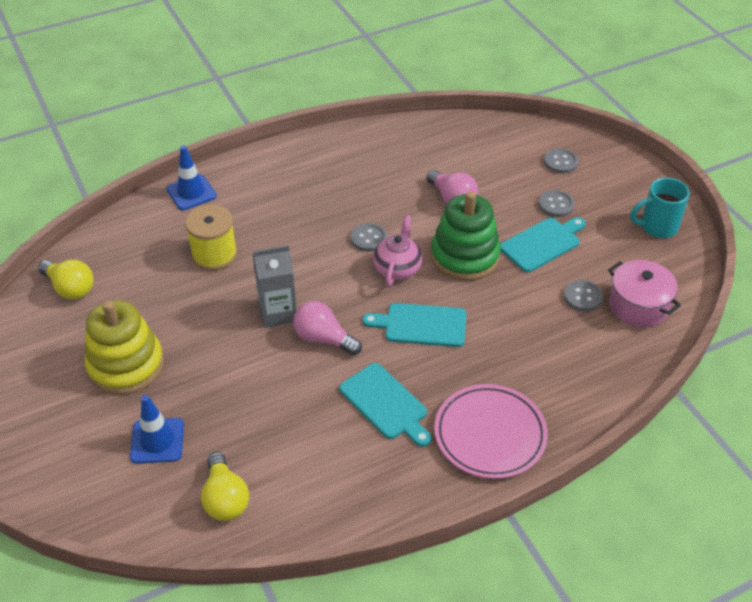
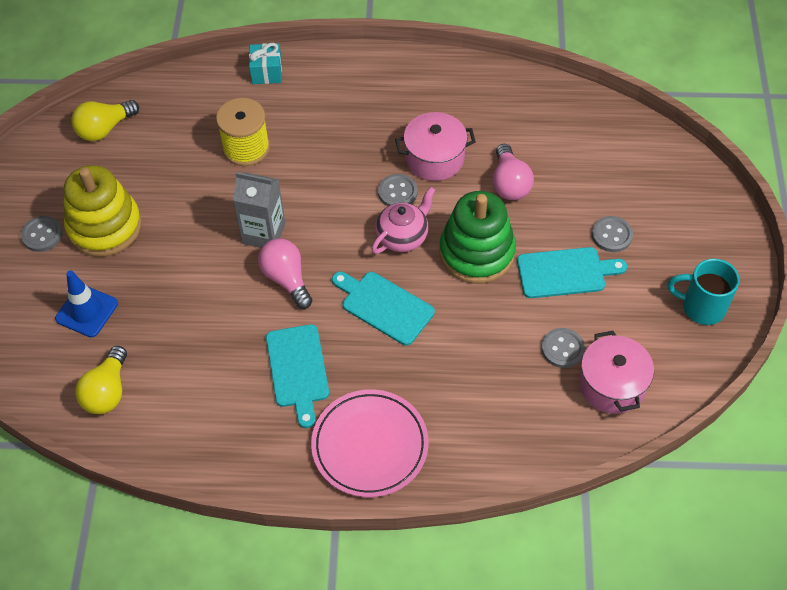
camera: 30 degrees right, 10 degrees up
yellow light bulb [38,260,93,300] -> yellow light bulb turned 75 degrees clockwise [71,100,139,141]
blue traffic cone [166,145,217,210] -> turquoise gift [249,43,282,84]
grey button [544,148,579,174] -> grey button moved to [21,216,63,252]
none -> pink pot [395,112,476,181]

